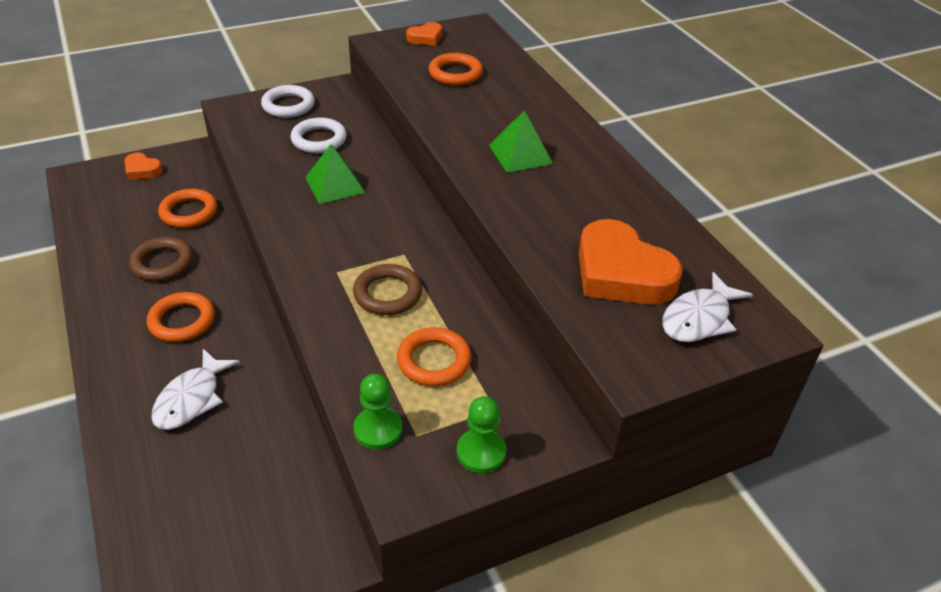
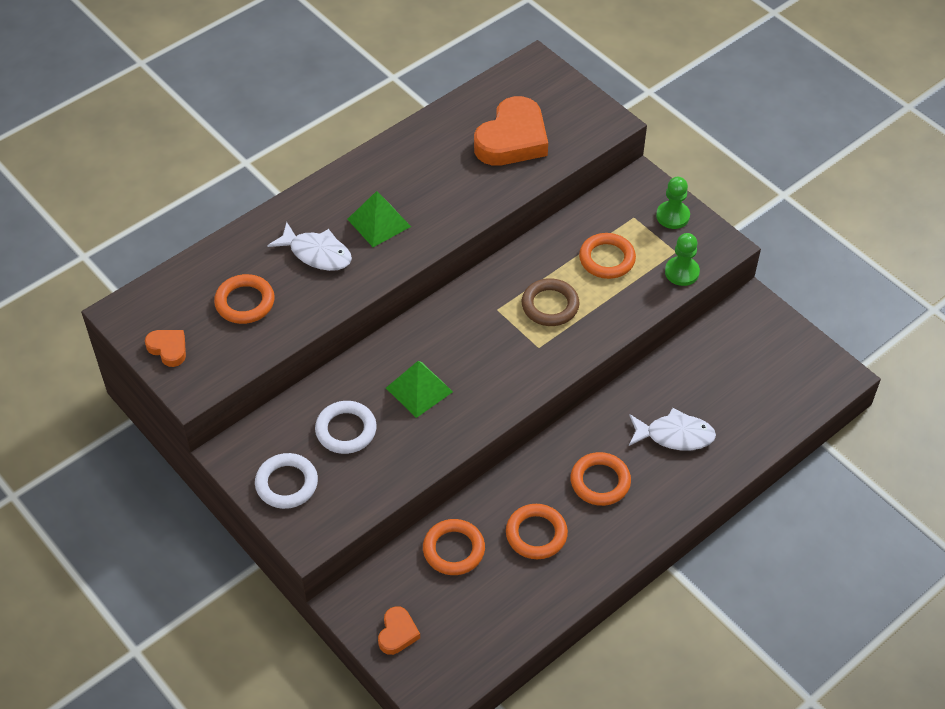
camera: 105 degrees left, 10 degrees up
brown ring [129,237,193,281] -> orange ring [506,504,568,559]
white fish [662,272,753,342] -> white fish moved to [267,222,352,271]

